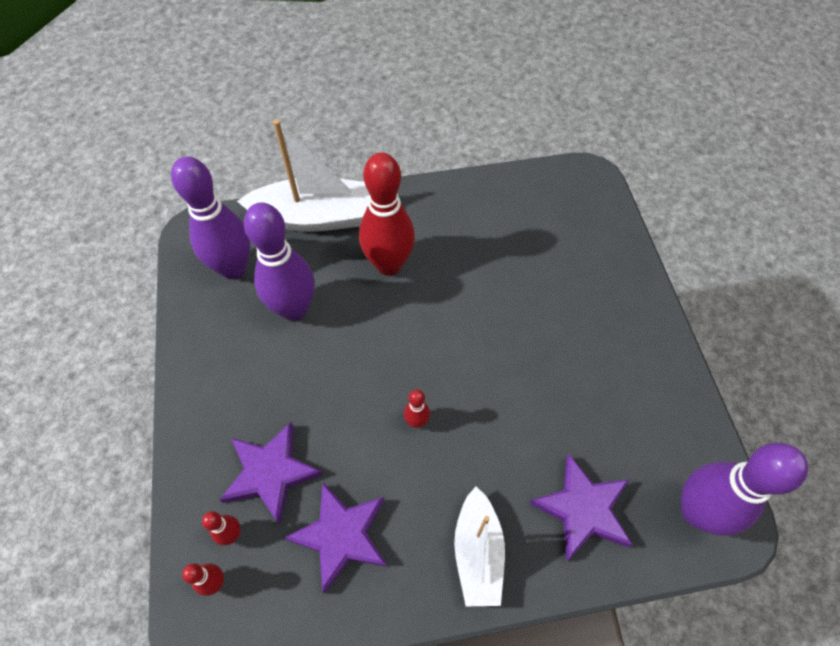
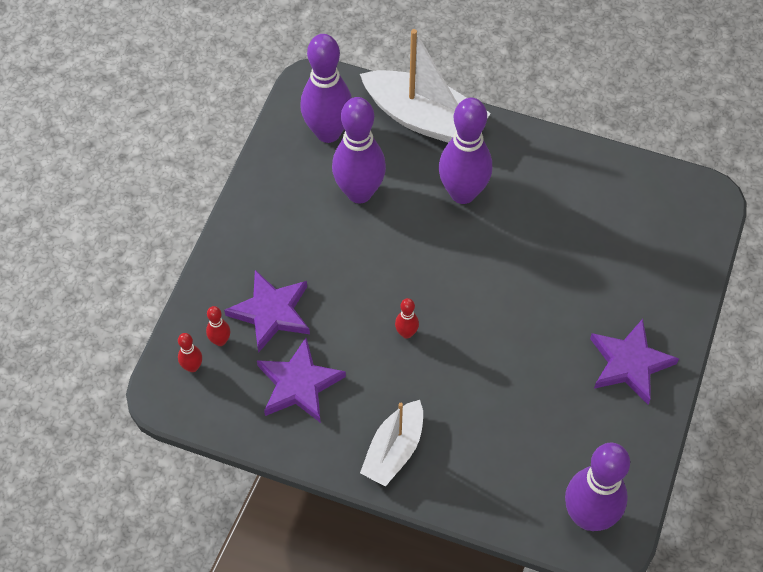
camera: 30 degrees right, 0 degrees up
red bowling pin [359,152,415,276] -> purple bowling pin [439,98,492,204]
purple star [529,454,633,561] -> purple star moved to [590,319,679,404]

